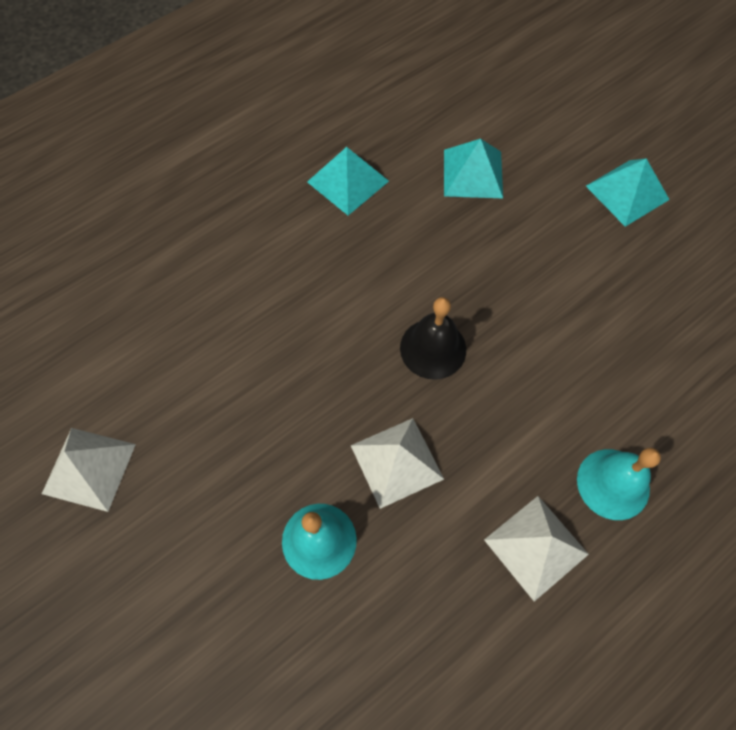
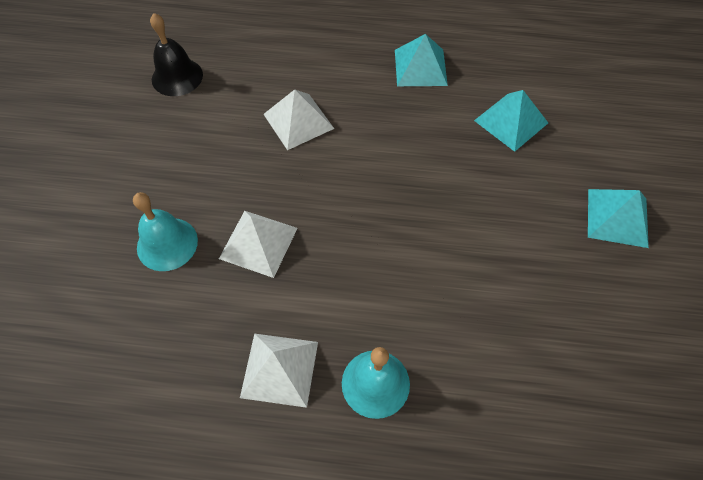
camera: 45 degrees right, 5 degrees down
white pyramid [42,428,136,512] -> white pyramid moved to [263,89,334,150]
black bell [400,297,466,380] -> black bell moved to [150,13,203,96]

